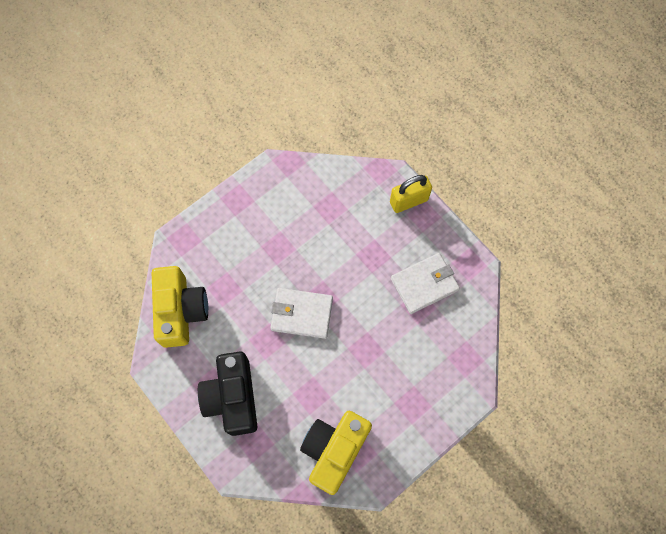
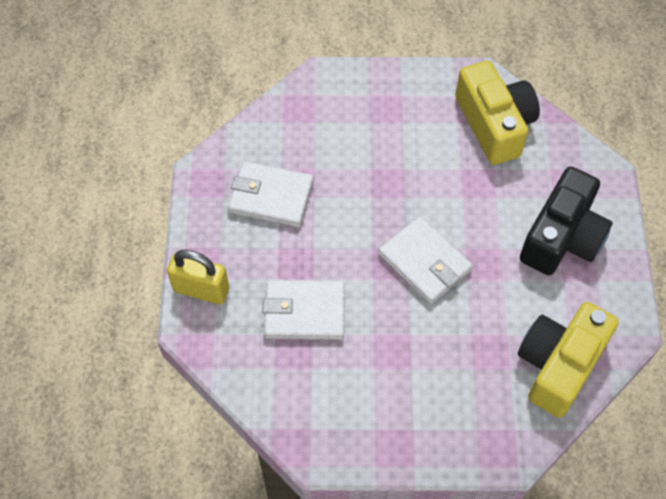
camera: 140 degrees left, 10 degrees down
yellow camera [300,411,372,495] -> yellow camera turned 90 degrees counterclockwise [455,60,540,165]
none -> white wallet [262,280,345,340]

